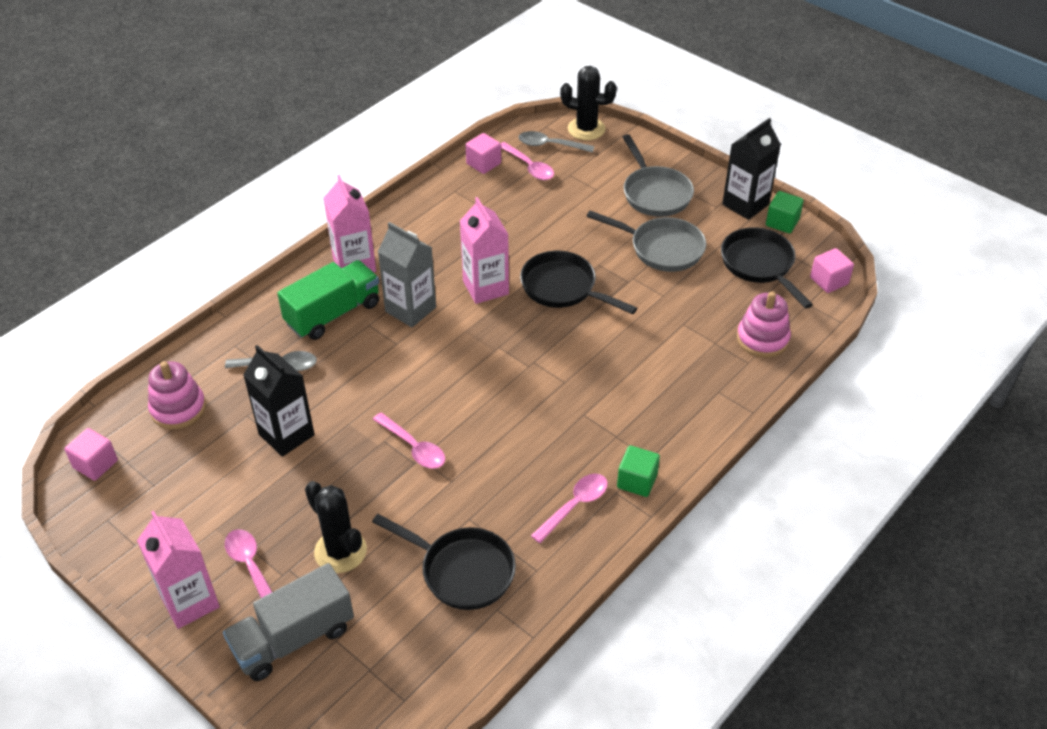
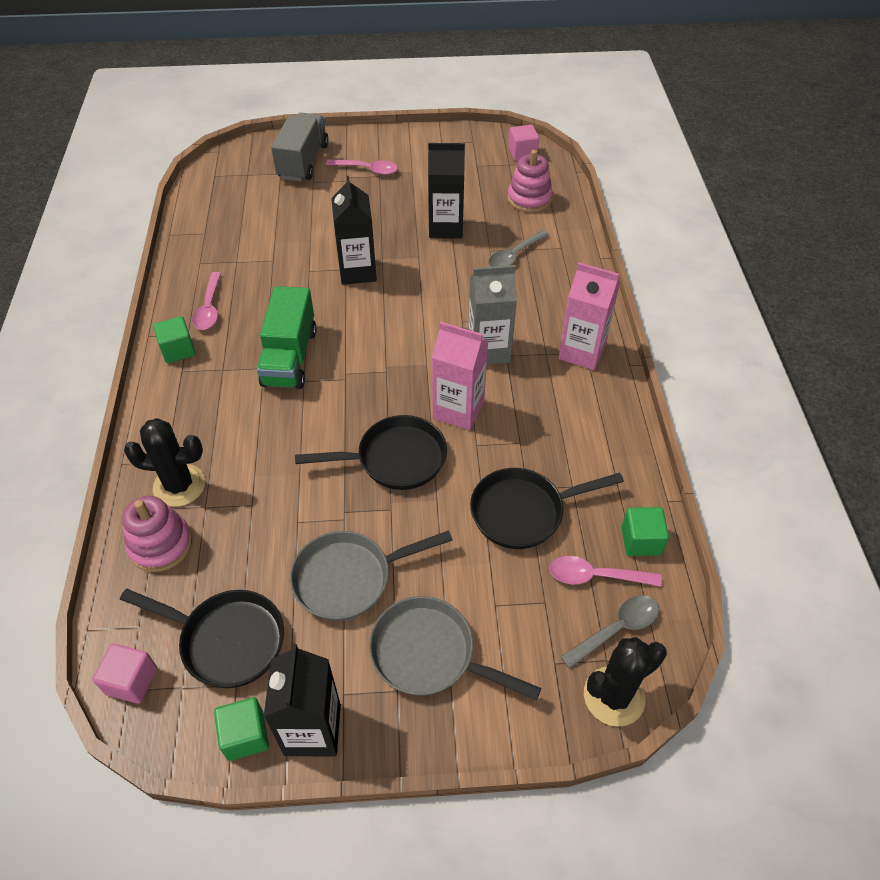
camera: 135 degrees right, 5 degrees up
pink carton [137,511,220,629] -> none
green truck [277,260,379,340] -> green truck moved to [257,286,317,389]
black cactus [305,481,367,573] -> black cactus moved to [124,418,205,507]
black pan [372,514,516,610] -> black pan moved to [470,468,624,549]
pink spoon [373,413,445,469] -> black carton [331,176,377,285]
pink cube [466,133,501,174] -> green cube [621,507,669,556]

